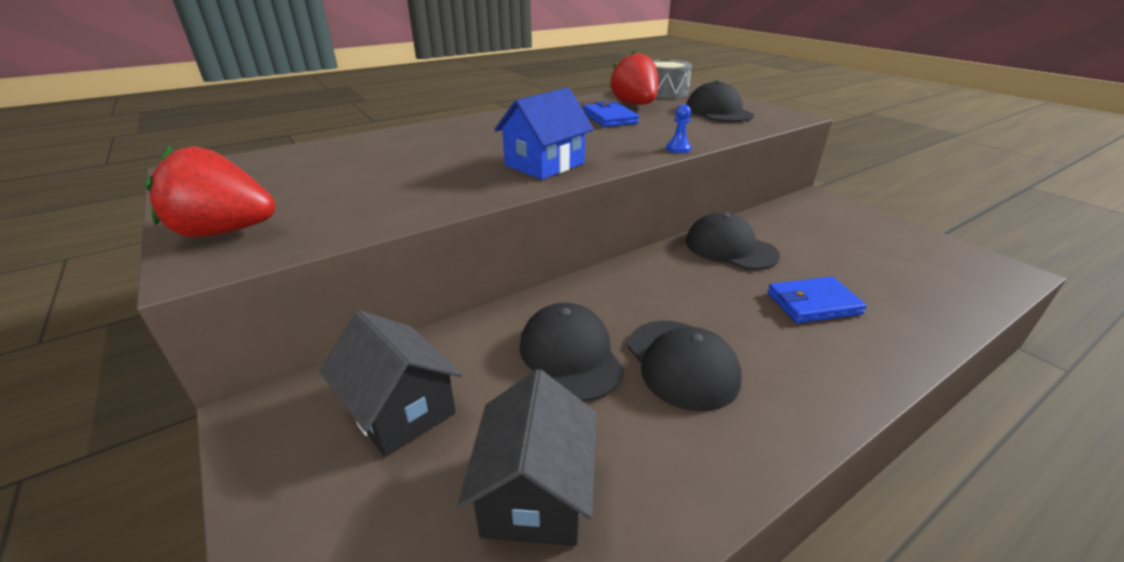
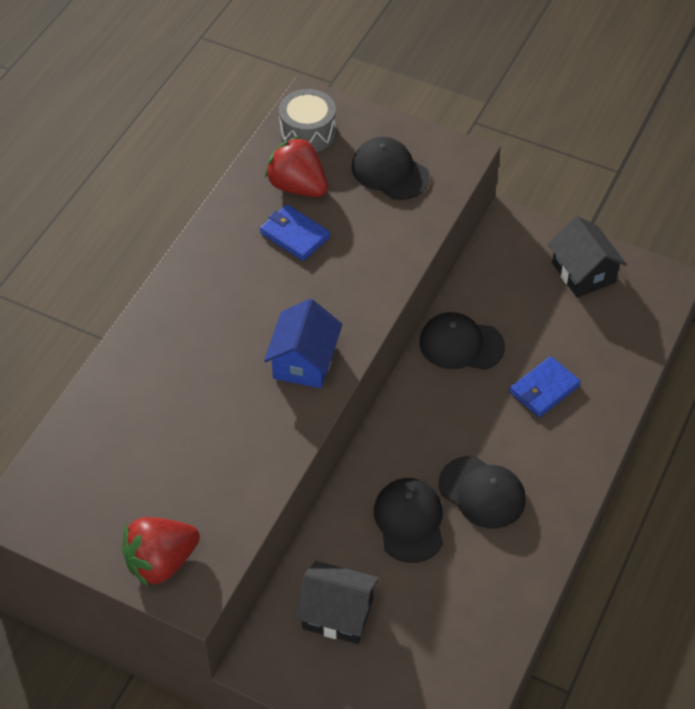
camera: 30 degrees left, 20 degrees up
black house [457,369,596,546] -> black house moved to [548,216,627,298]
black cap [519,303,624,402] -> black cap turned 45 degrees clockwise [374,478,443,563]
blue pawn [666,104,691,153] -> none

